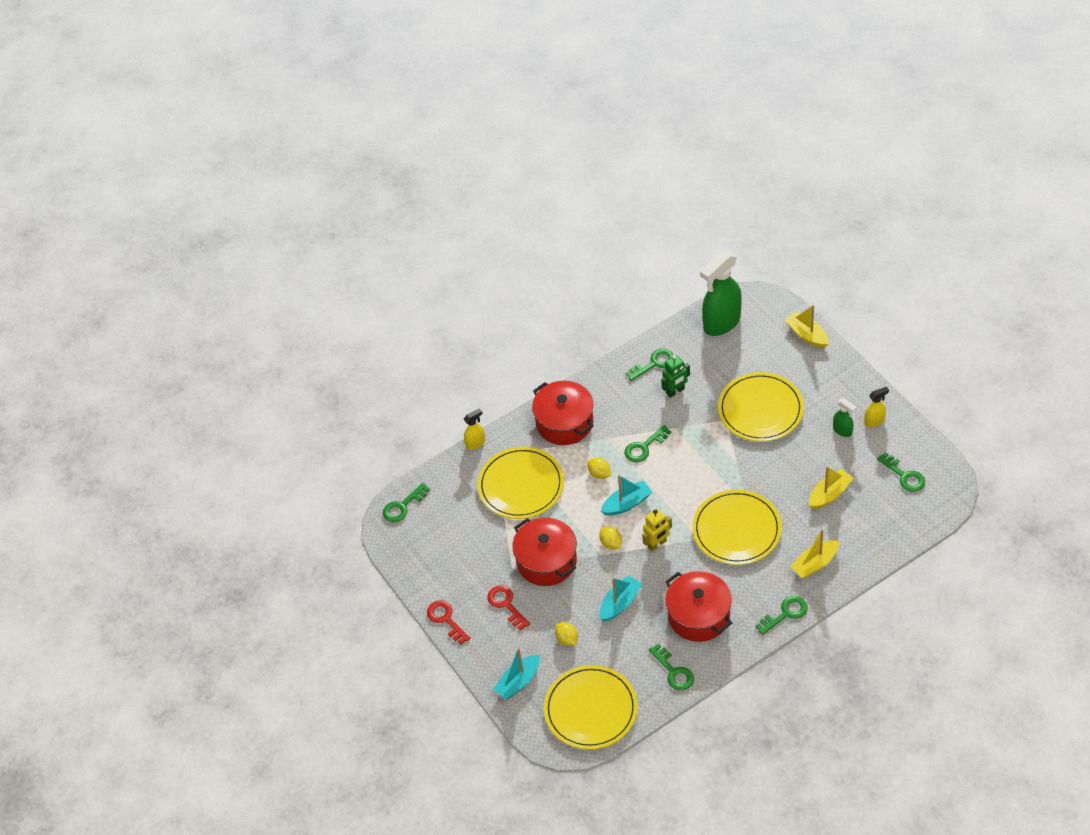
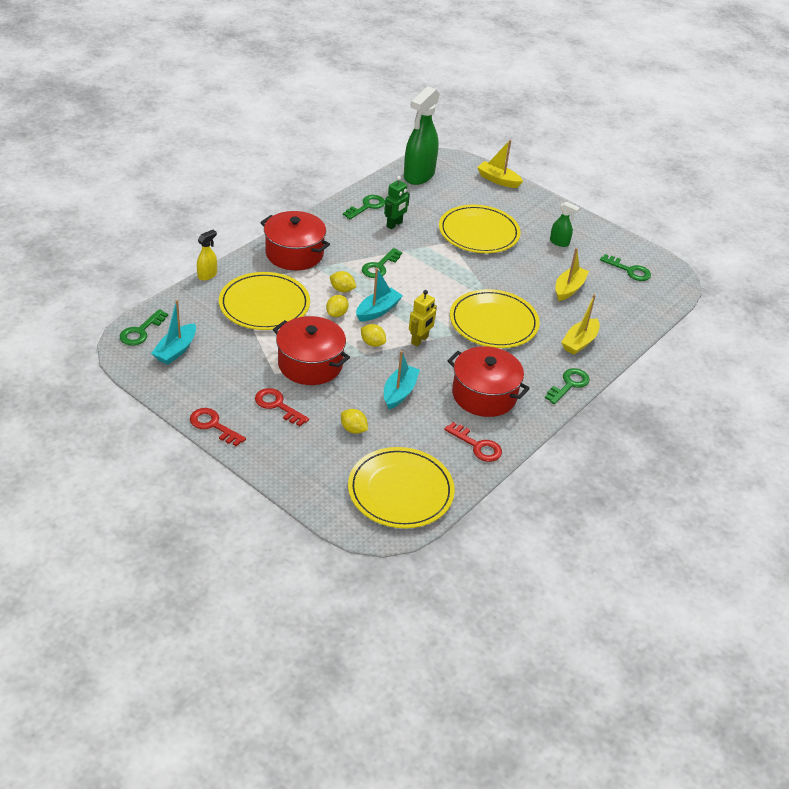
camera: 25 degrees left, 10 degrees down
turquoise boat [493,648,540,699] -> turquoise boat moved to [151,300,196,365]
green key [649,644,694,691] -> red key [444,422,502,462]
yellow spray bottle [864,386,889,427] -> none
none -> yellow lemon [326,295,349,317]

